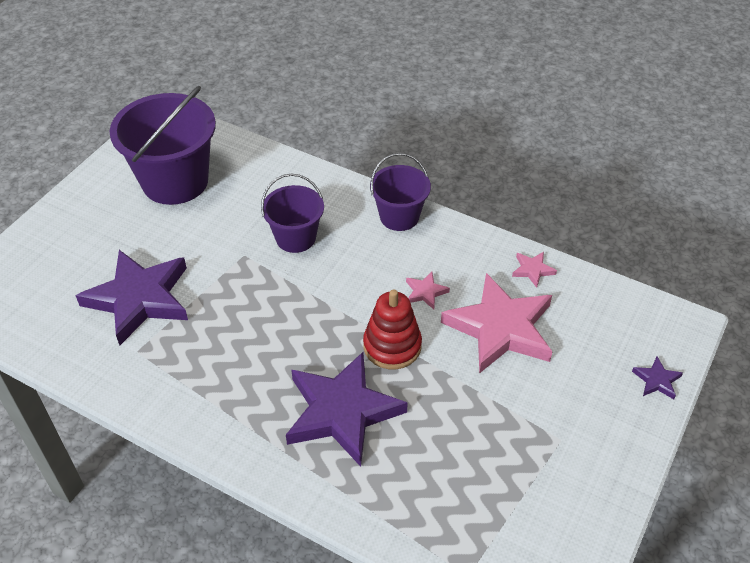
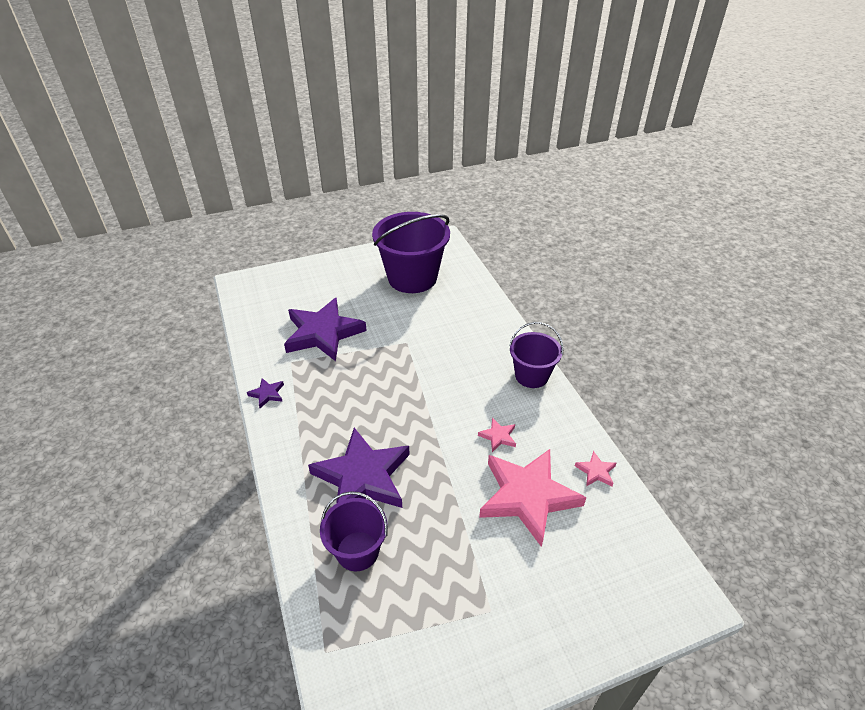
camera: 40 degrees right, 5 degrees down
purple bucket [261,174,324,253] -> purple bucket moved to [320,491,388,571]
red stacking toy [363,289,422,369] -> none
purple star [632,357,683,399] -> purple star moved to [247,378,284,408]

